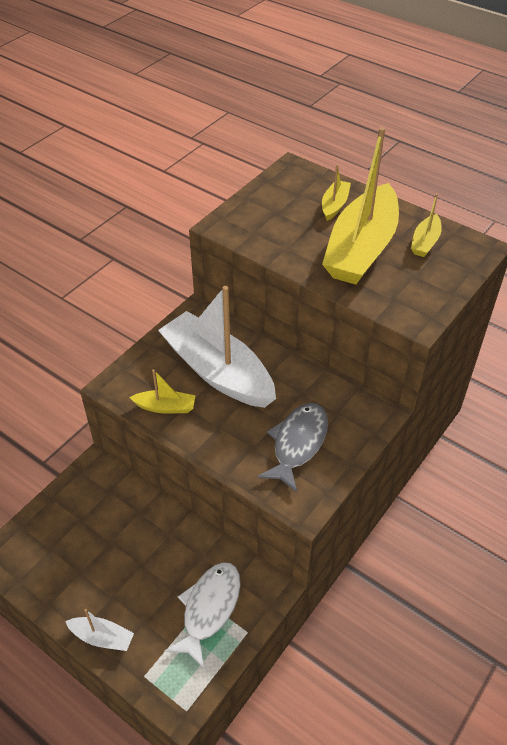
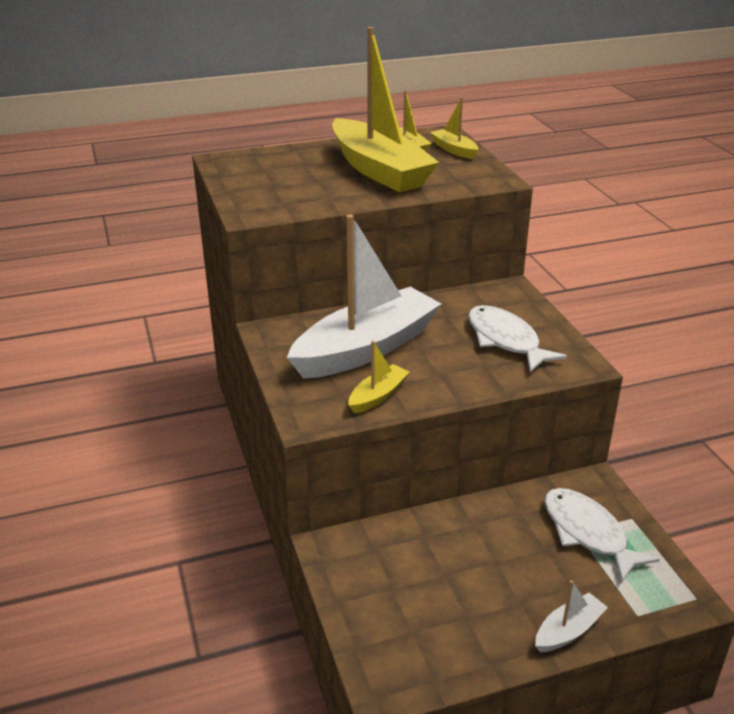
camera: 55 degrees left, 15 degrees down
white boat [158,286,276,408] -> white boat turned 150 degrees clockwise [287,214,441,379]
grey fish [257,403,328,492] -> white fish [468,305,567,372]
yellow boat [322,165,351,221] -> yellow boat moved to [430,97,478,159]

